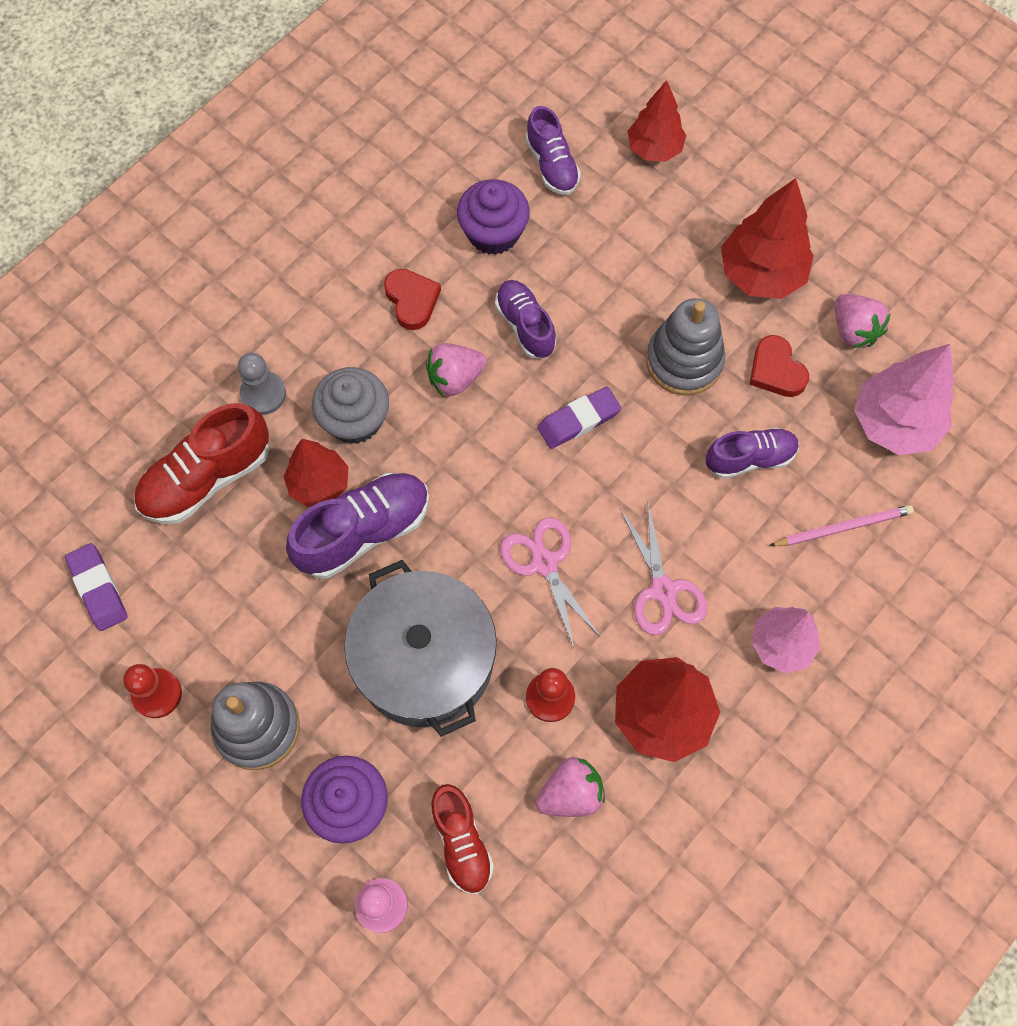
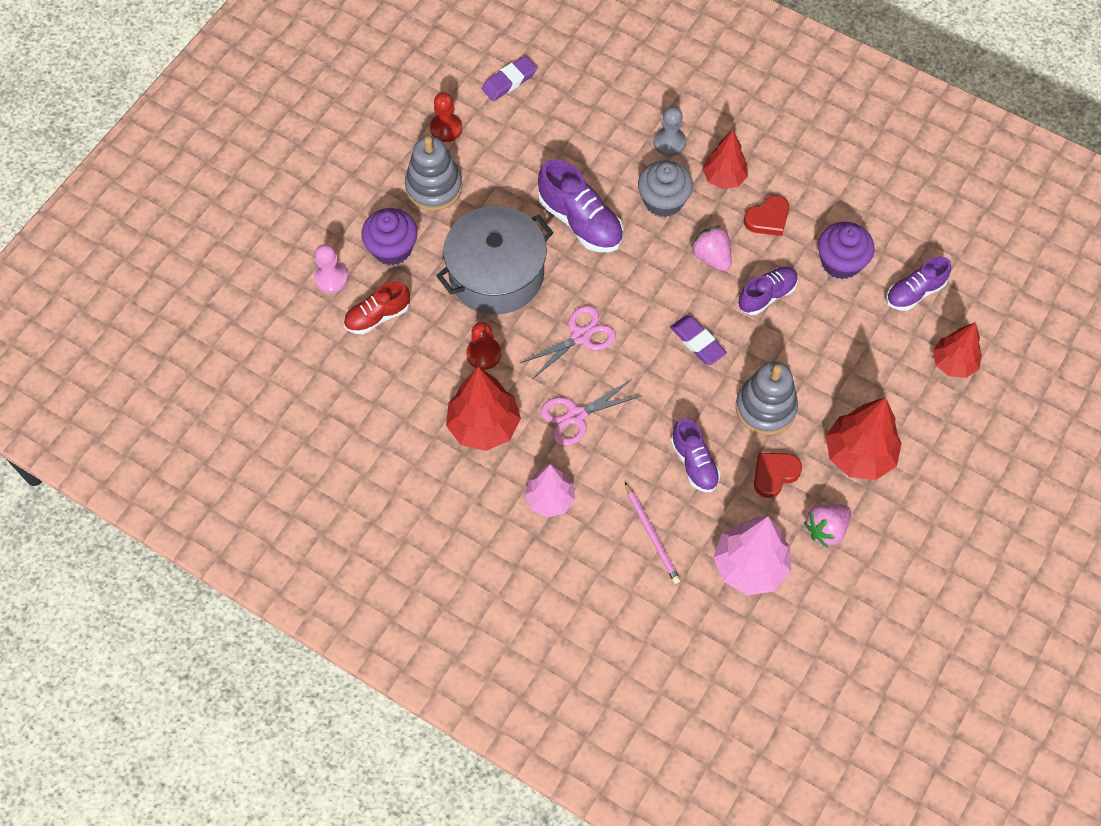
camera: 80 degrees right, 5 degrees down
red shoe [134,403,269,524] -> none
red tree [283,439,348,507] -> red tree moved to [702,130,748,189]
pink strawberry [536,757,605,817] -> none

